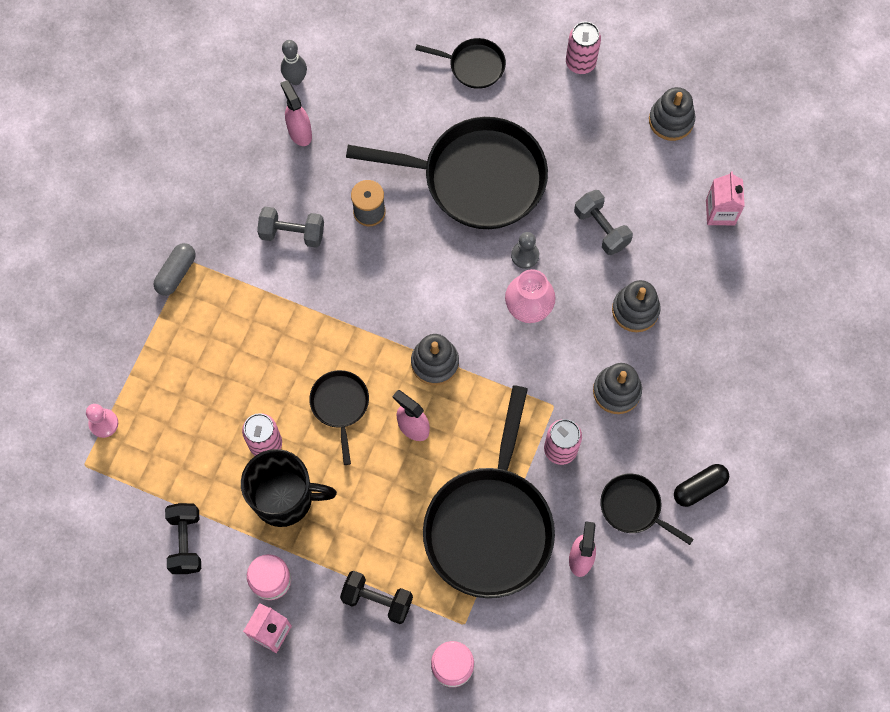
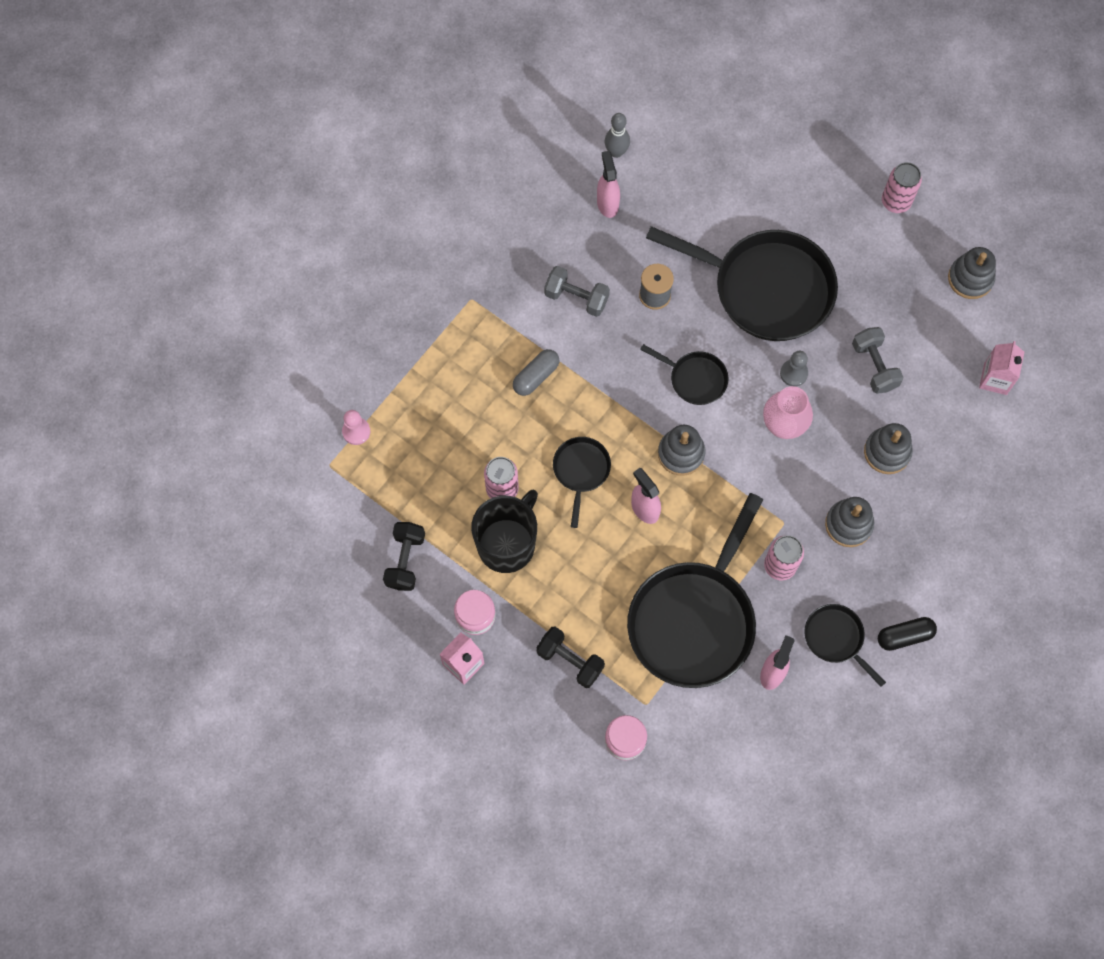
camera: 15 degrees right, 0 degrees up
grey capsule [154,243,196,296] -> grey capsule moved to [513,349,559,396]
black mug [241,449,337,527] -> black mug turned 75 degrees counterclockwise [471,490,538,573]
black pan [415,38,506,89] -> black pan moved to [640,344,729,405]

